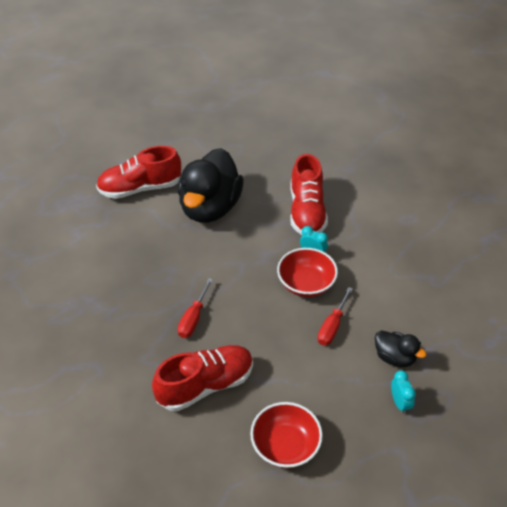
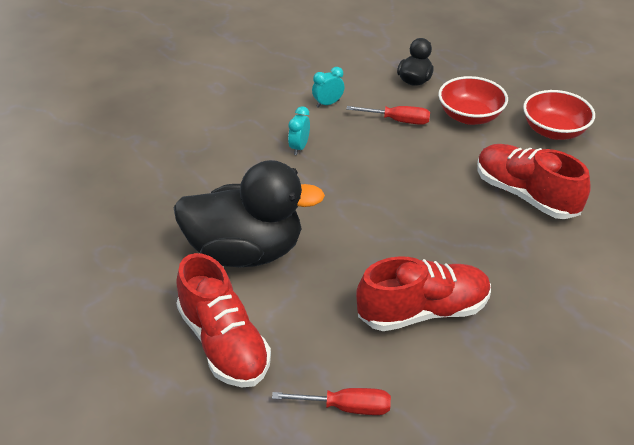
camera: 105 degrees left, 5 degrees down
red screwdriver [178,278,213,338] -> red screwdriver moved to [272,388,391,415]
red bowl [277,248,338,297] -> red bowl moved to [438,76,508,125]
red shoe [290,154,328,236] -> red shoe moved to [356,256,491,331]
turquoise clock [391,370,416,414] -> turquoise clock moved to [312,67,344,108]

